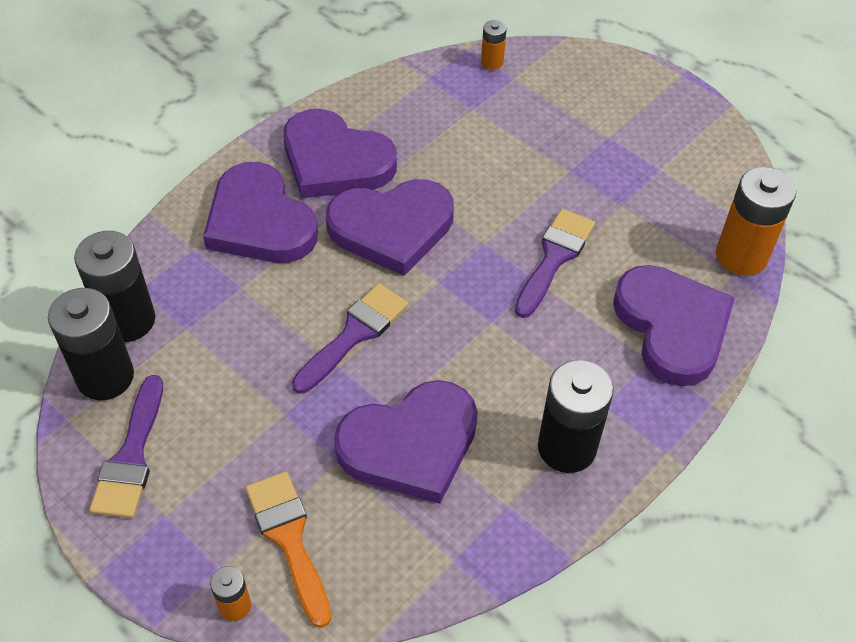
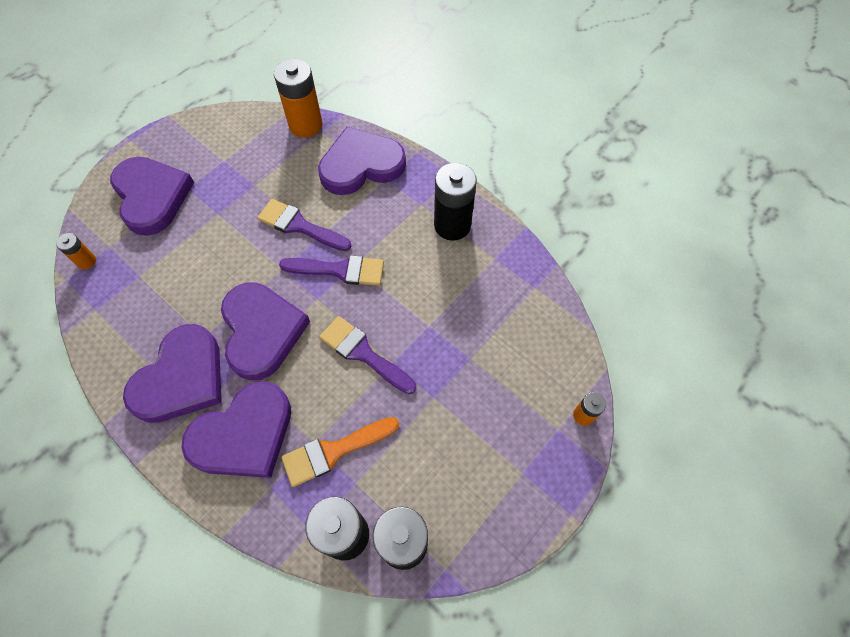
camera: 90 degrees left, 10 degrees up
purple brush [90,375,163,518] -> purple brush moved to [279,255,384,286]
orange brush [245,471,332,628] -> orange brush moved to [281,417,399,487]
purple heart [334,380,478,504] -> purple heart moved to [110,157,194,236]

